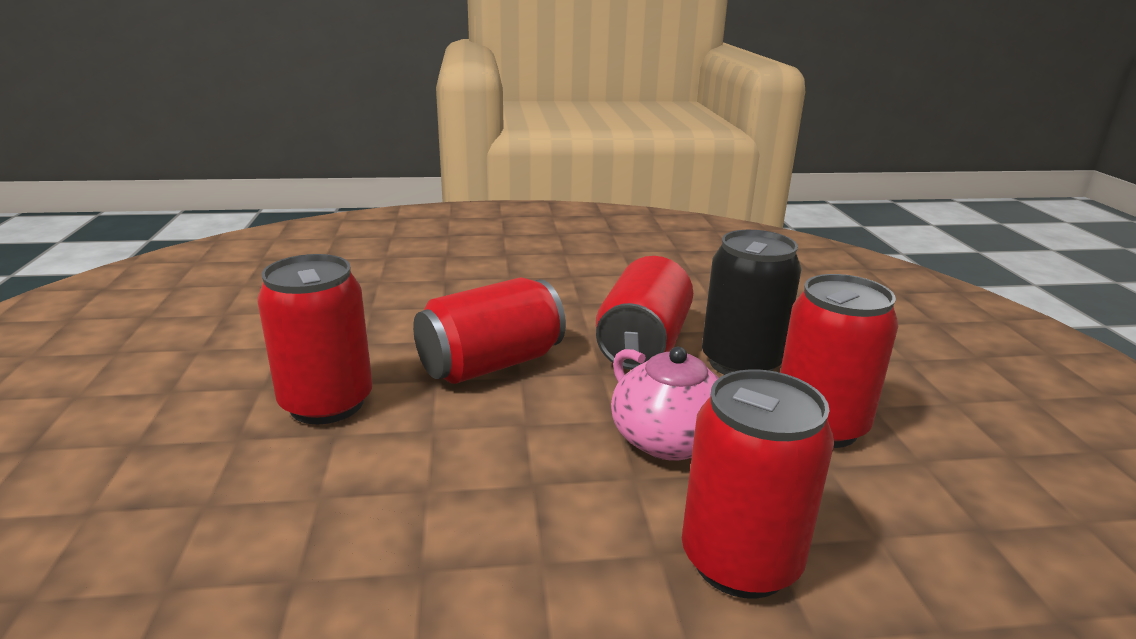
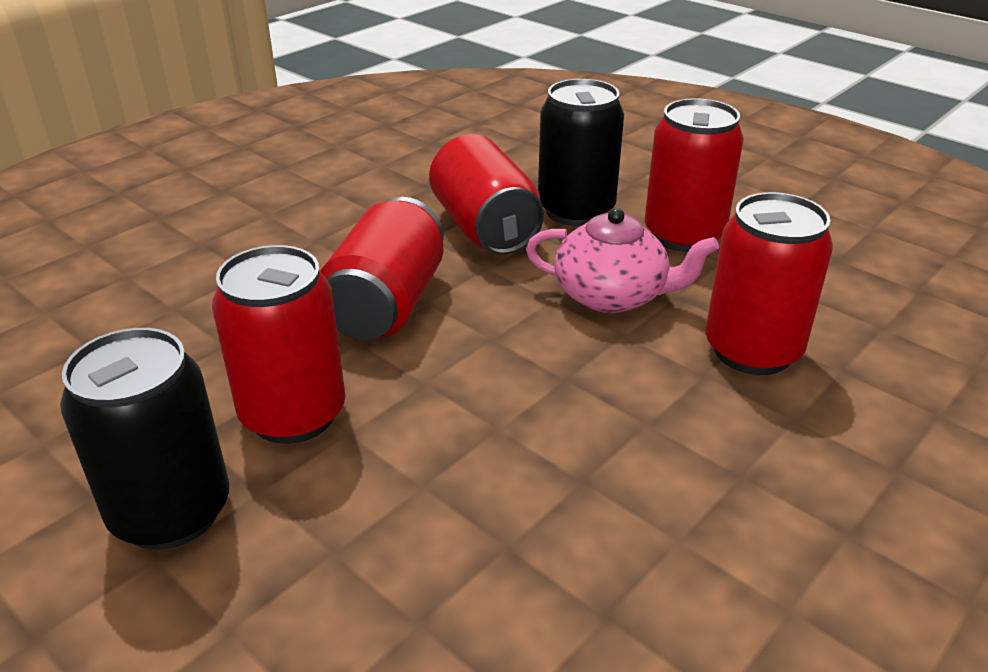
camera: 40 degrees left, 10 degrees up
none -> black can [60,328,229,550]

